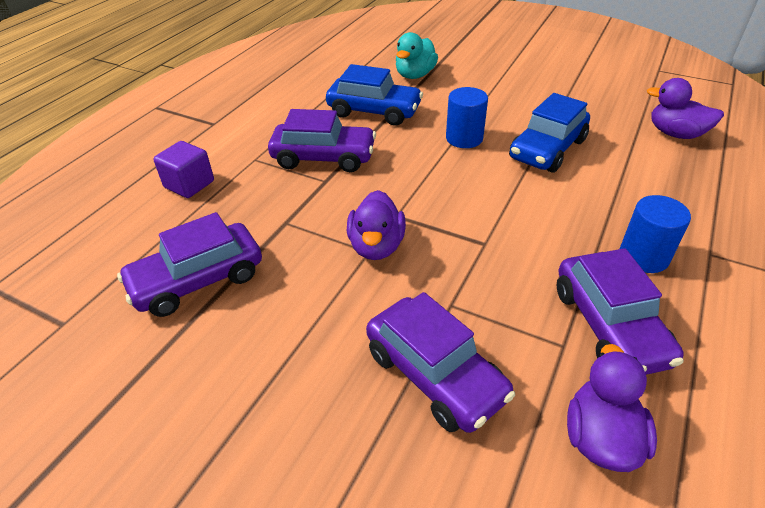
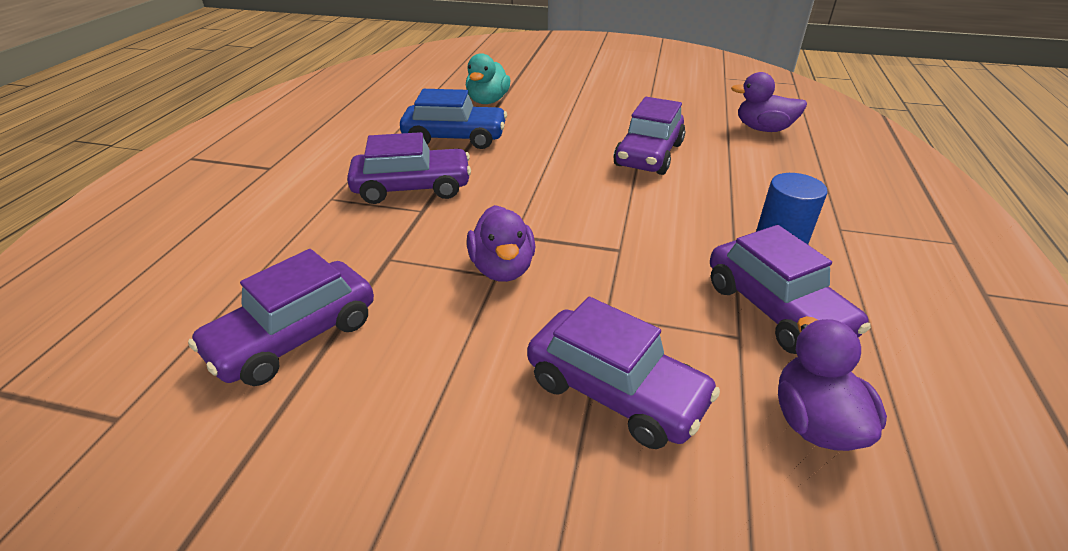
camera: 15 degrees left, 5 degrees down
purple cube [154,141,214,198] -> none
blue cylinder [446,87,488,148] -> none
blue car [509,93,590,173] -> purple car [613,97,685,175]

